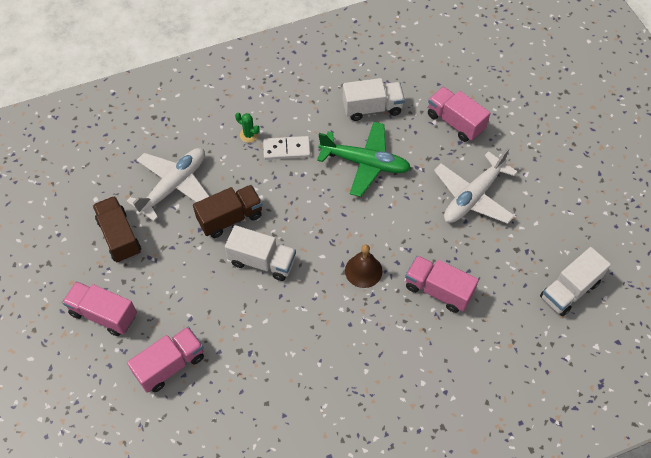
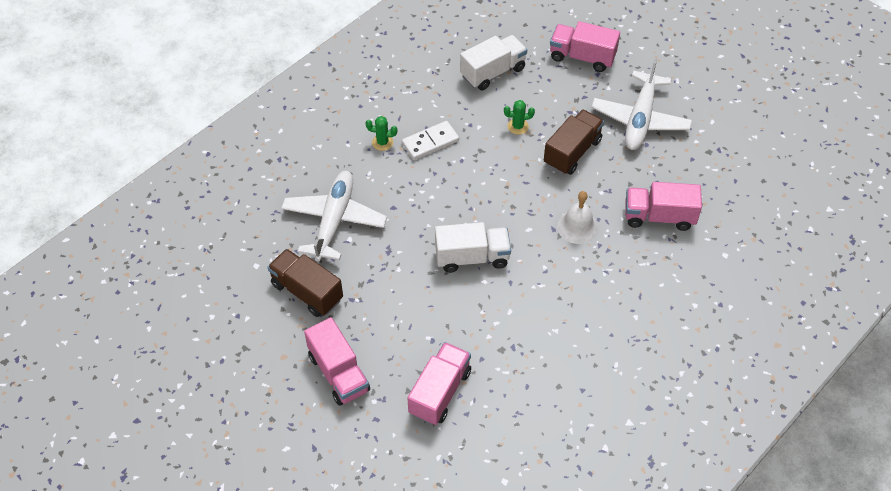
camera: 25 degrees left, 5 degrees down
pink truck [62,281,137,336] -> pink truck turned 120 degrees counterclockwise [304,317,370,406]
brown truck [193,185,262,238] -> brown truck moved to [544,109,604,175]
green plane [317,122,411,197] -> green cactus [504,100,535,135]
brown bell [345,244,382,288] -> white bell [557,191,598,244]
white truck [540,247,611,316] -> none

